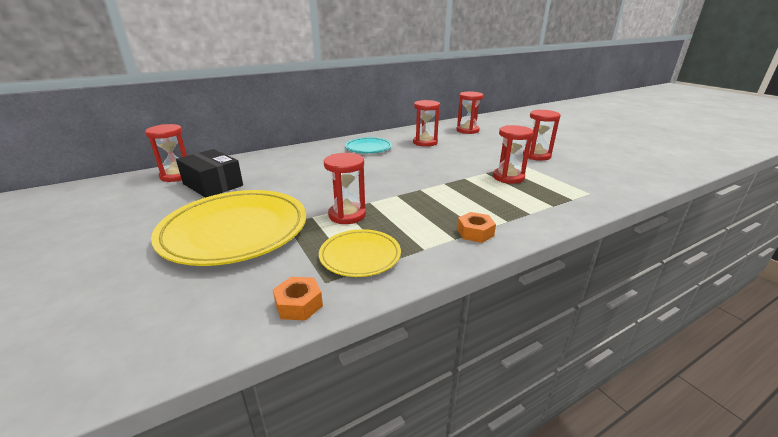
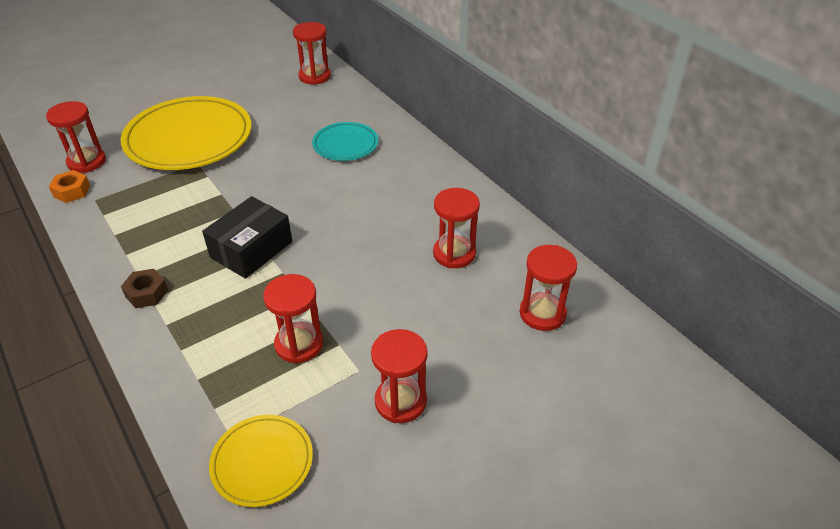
camera: 85 degrees right, 15 degrees up
black box [176,149,243,198] -> black box moved to [202,196,292,279]
yellow plate [319,229,401,277] -> yellow plate moved to [209,415,313,507]
red hourglass [324,153,366,224] -> red hourglass moved to [46,101,106,173]
turquoise plate [345,137,392,153] -> turquoise plate moved to [312,122,378,161]
orange nut [457,212,496,243] -> brown nut [121,269,168,308]

